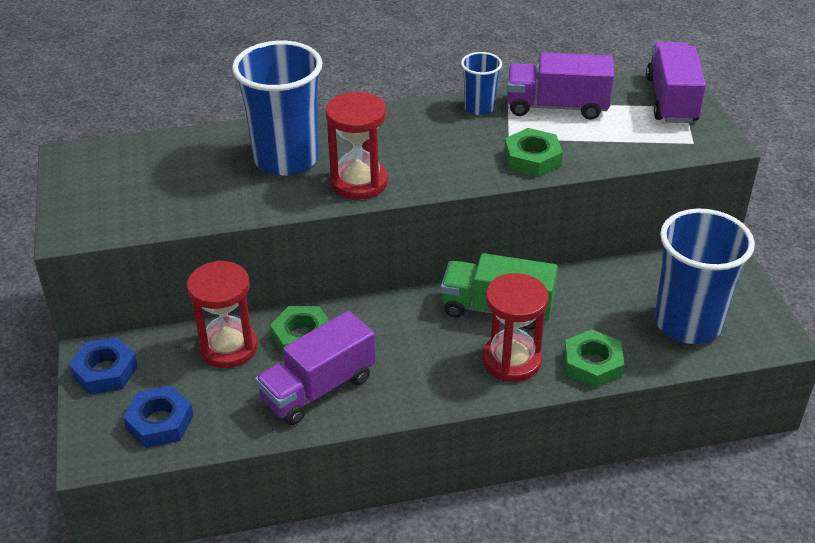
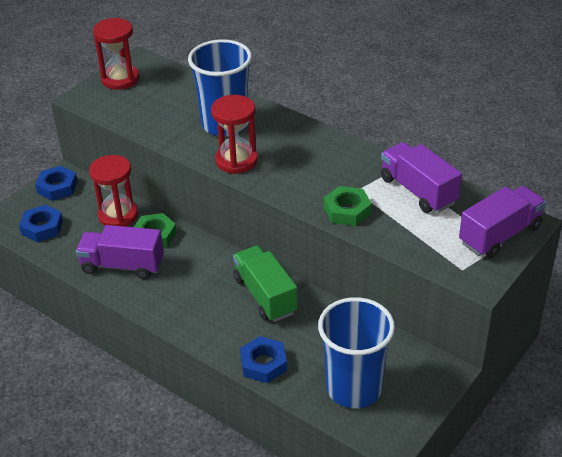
camera: 50 degrees right, 0 degrees up
blue cup [461,52,502,115] -> none
red hourglass [482,273,549,382] -> red hourglass moved to [93,18,139,90]
green nut [564,329,624,388] -> blue nut [240,336,287,383]

